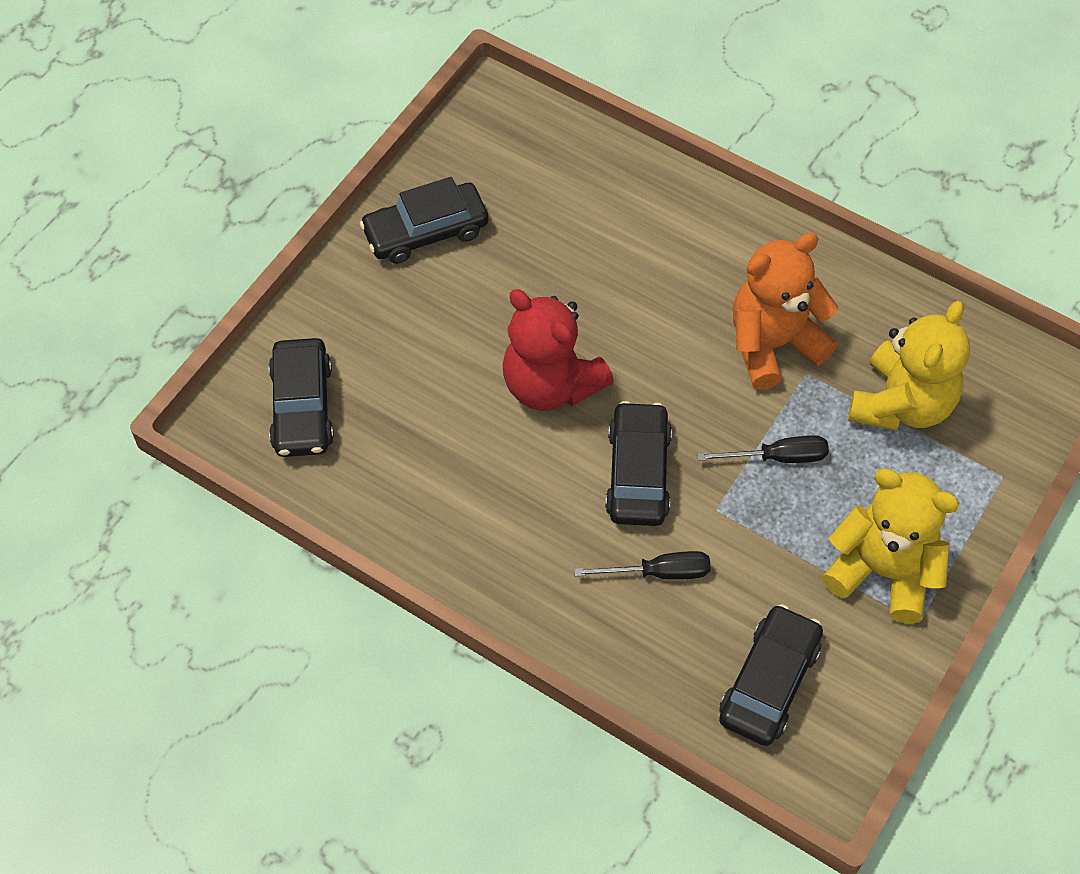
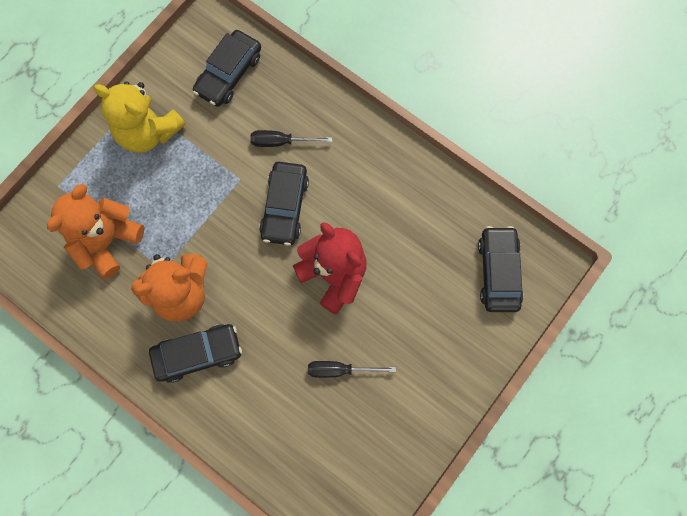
camera: 175 degrees left, 15 degrees up
black car [360,177,489,264] -> black car moved to [149,324,242,383]
black screwdriver [697,435,829,463] -> black screwdriver moved to [308,361,396,378]
yellow teddy bear [848,301,970,431] -> orange teddy bear [47,184,145,279]

